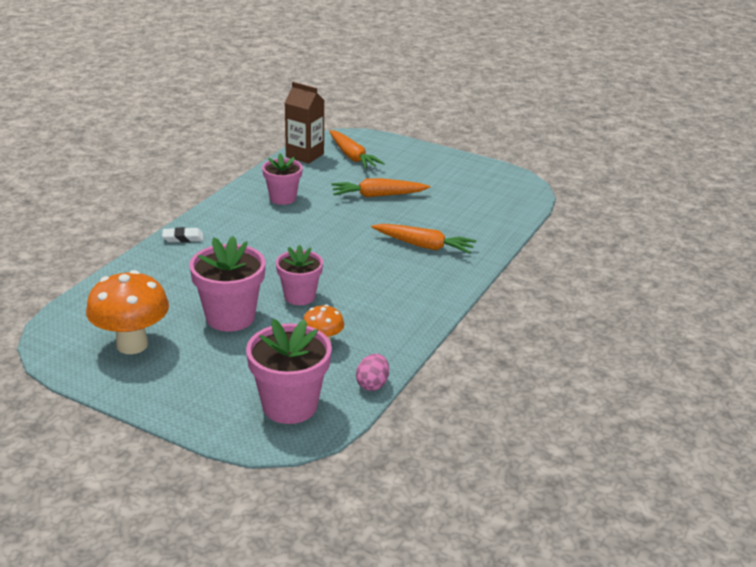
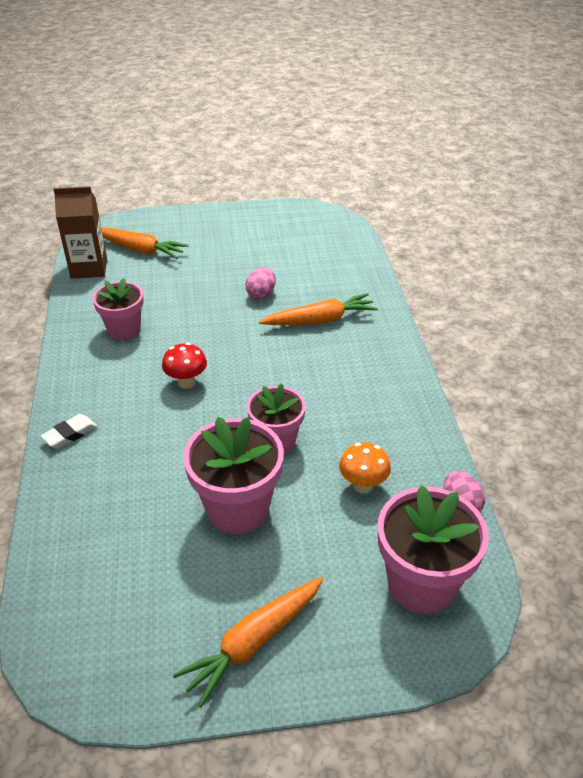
camera: 35 degrees left, 10 degrees up
orange mushroom [86,270,169,354] -> none
orange carrot [331,178,430,197] -> orange carrot moved to [173,577,323,707]
none -> red mushroom [162,343,207,389]
none -> pink egg [246,267,276,299]

